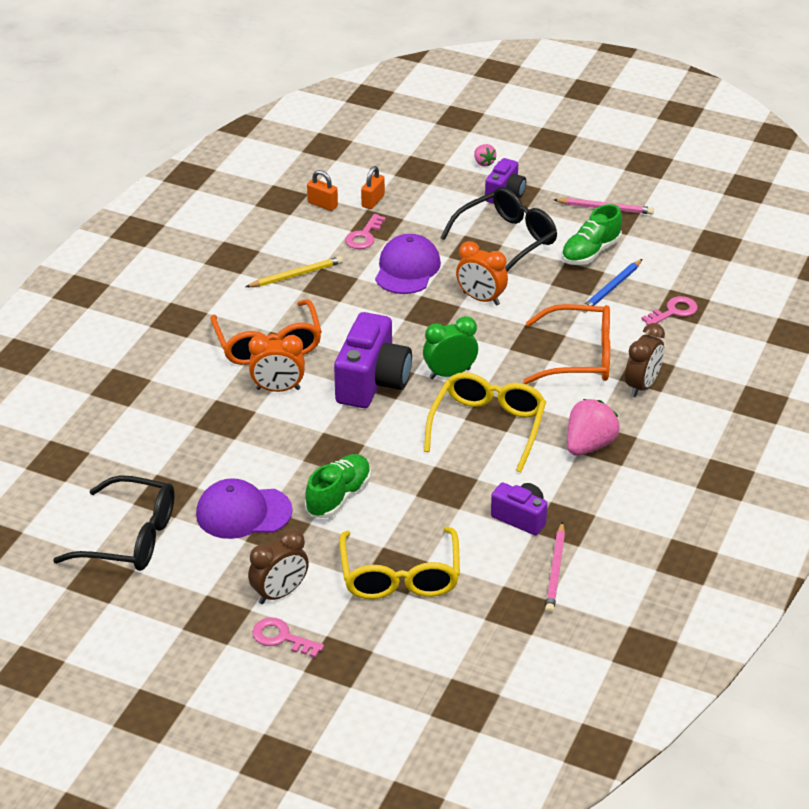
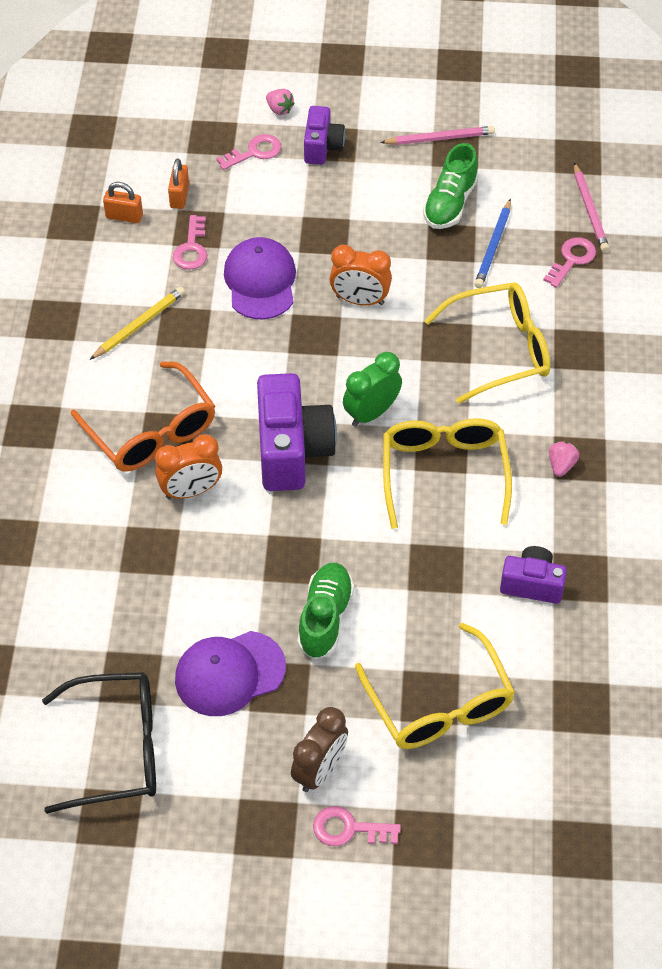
camera: 20 degrees left, 15 degrees up
black glasses [440,187,557,272] -> none
orange glasses [523,304,610,384] -> yellow glasses [424,282,550,404]
pink pencil [545,522,565,613] -> pink pencil moved to [574,163,609,252]
pink strawberry [567,399,620,456] -> pink strawberry [549,442,579,477], size x0.51
brown clock [625,323,665,397] -> none
none -> pink key [217,134,281,170]

